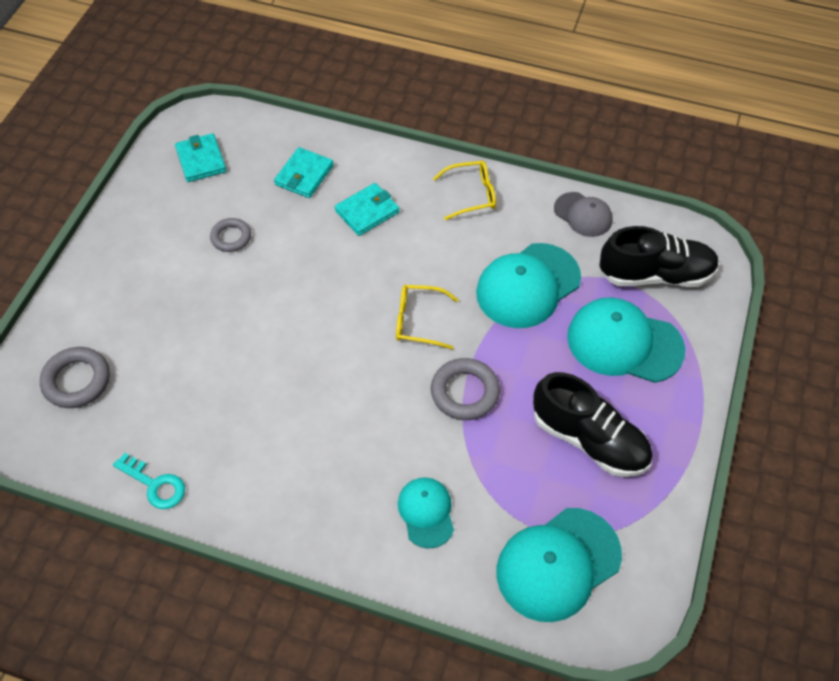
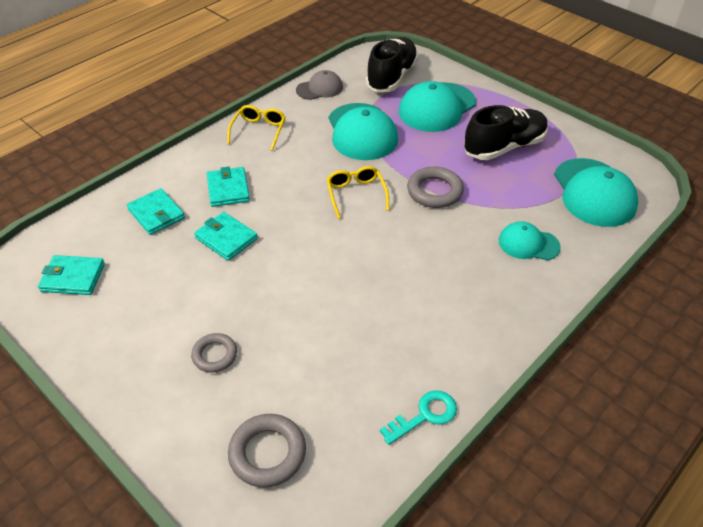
camera: 65 degrees left, 10 degrees down
grey ring [210,218,251,252] -> grey ring moved to [191,333,237,373]
yellow glasses [396,285,459,349] -> yellow glasses turned 135 degrees clockwise [326,166,389,219]
none -> turquoise wallet [194,212,258,261]

